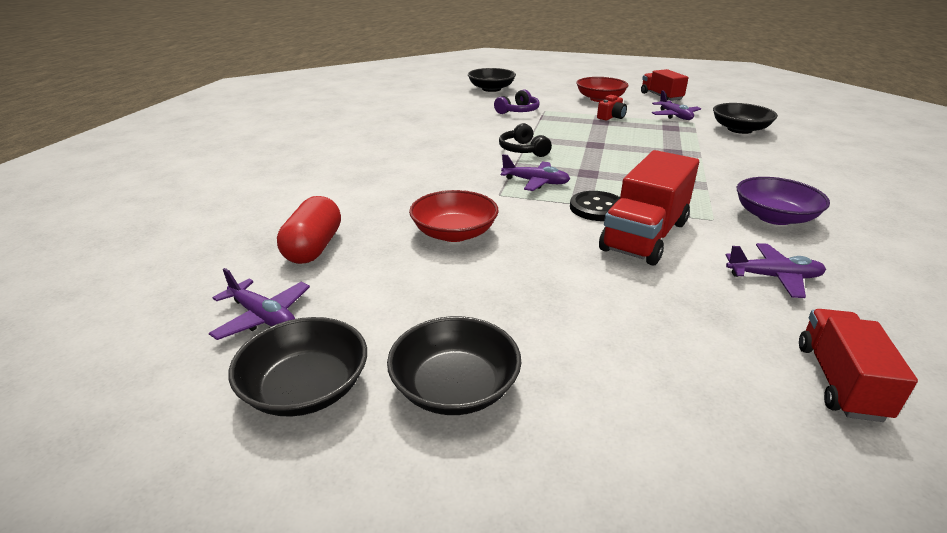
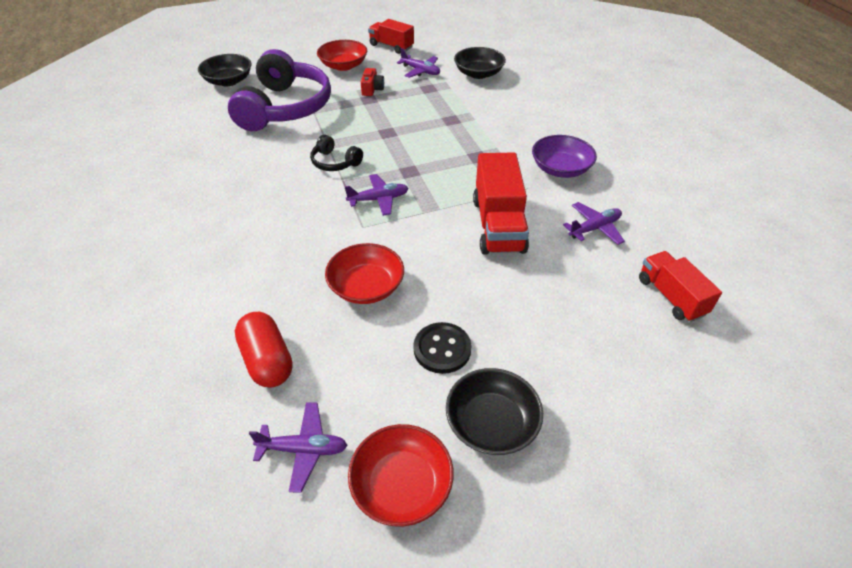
camera: 35 degrees left, 15 degrees up
black bowl [228,317,367,417] -> red bowl [348,424,454,527]
purple headphones [494,89,539,114] -> purple headphones [228,49,331,131], size x2.30
black button [570,191,620,221] -> black button moved to [413,322,472,374]

